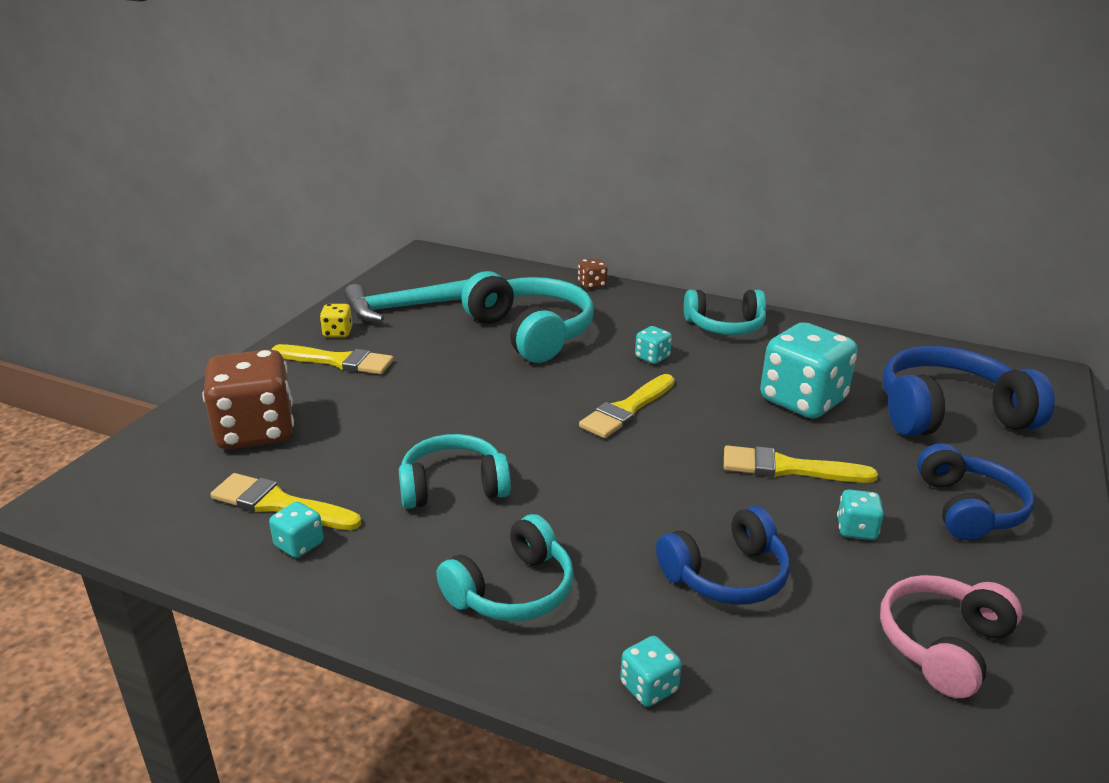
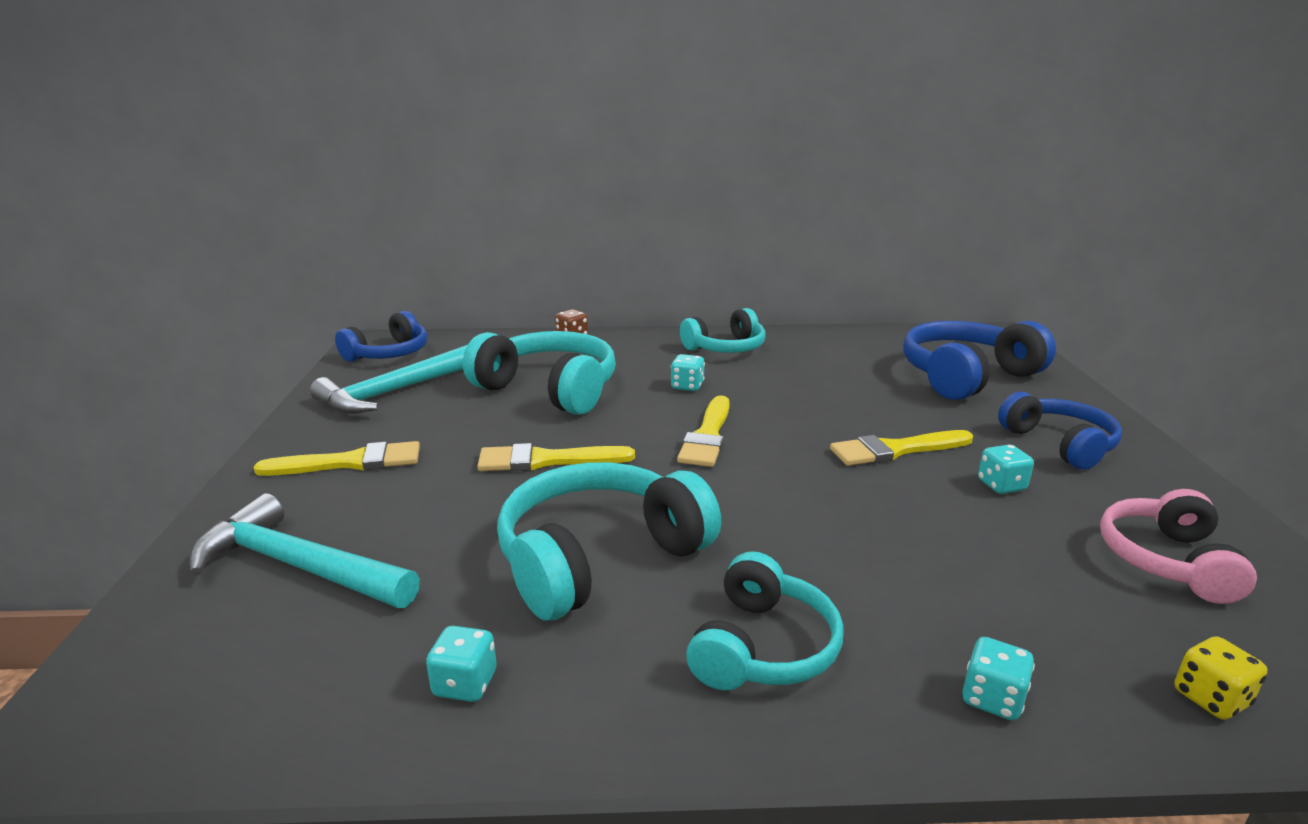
camera: 25 degrees left, 5 degrees down
brown dice [202,350,294,449] -> turquoise hammer [189,493,420,608]
yellow brush [210,473,361,530] -> yellow brush moved to [477,443,635,471]
yellow dice [320,304,352,337] -> yellow dice moved to [1174,636,1267,720]
turquoise headphones [399,434,511,509] -> turquoise headphones [497,462,721,621], size x1.54
blue headphones [656,506,790,605] -> blue headphones moved to [335,311,427,362]
turquoise dice [760,322,857,419] -> none

